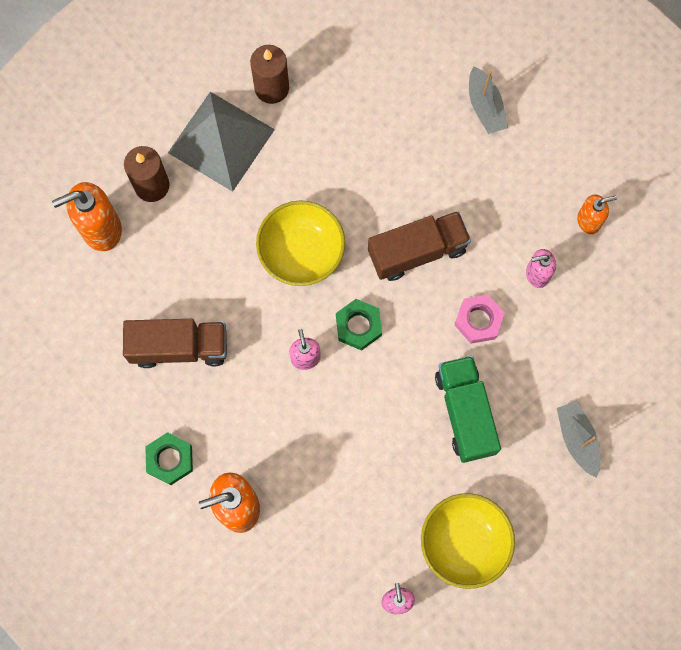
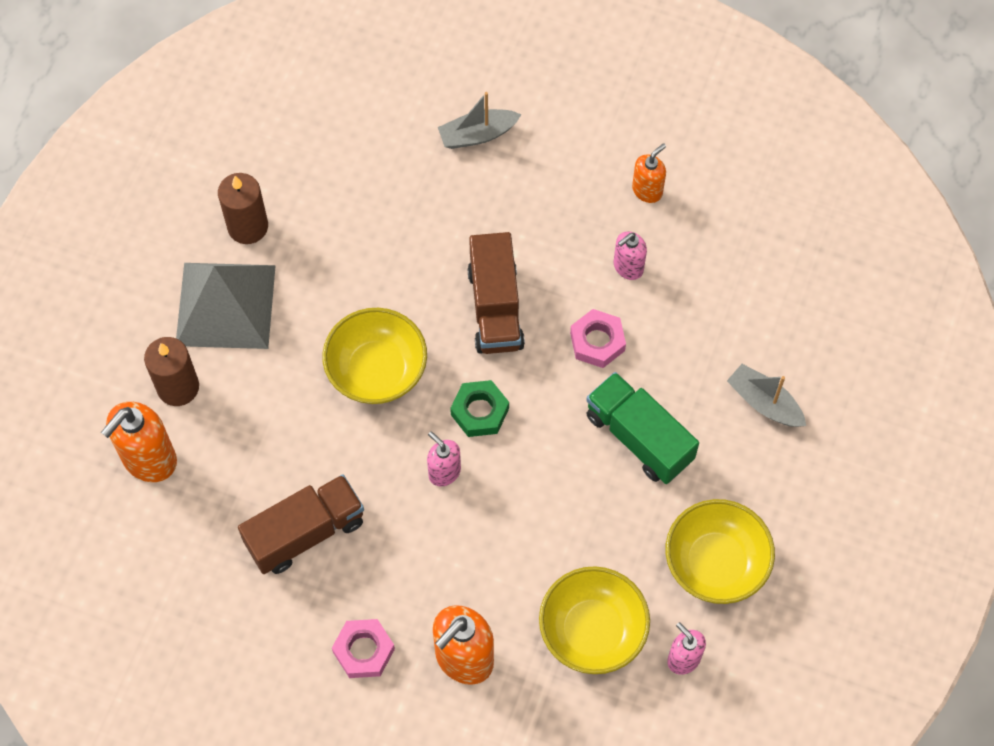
camera: 30 degrees left, 10 degrees down
green nut [145,432,193,485] -> pink nut [332,619,395,678]
brown truck [368,211,471,281] -> brown truck turned 135 degrees clockwise [467,232,525,354]
grey boat [469,66,508,134] -> grey boat turned 120 degrees clockwise [438,92,522,149]
none -> yellow bowl [539,566,650,674]

